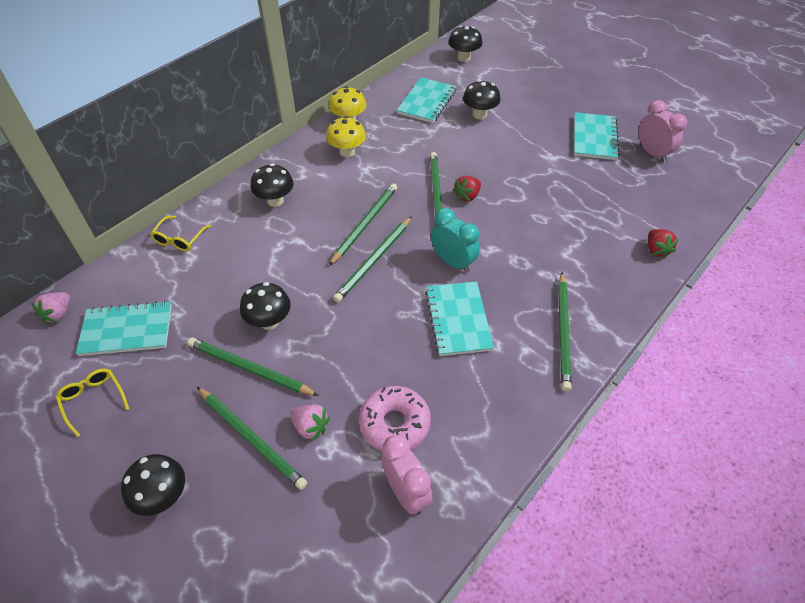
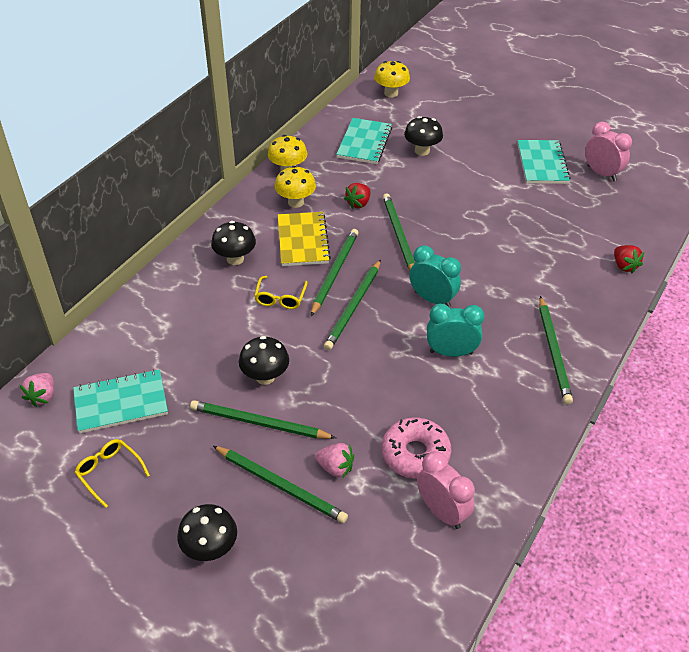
camera: 10 degrees left, 5 degrees down
yellow glasses [150,216,211,251] -> yellow glasses moved to [254,276,307,309]
turquoise notebook [425,281,494,356] -> turquoise clock [427,304,484,357]
black mushroom [449,26,482,62] -> yellow mushroom [374,61,410,98]
red strawberry [453,176,481,202] -> red strawberry moved to [344,183,371,209]
none -> yellow notebook [278,212,331,266]

